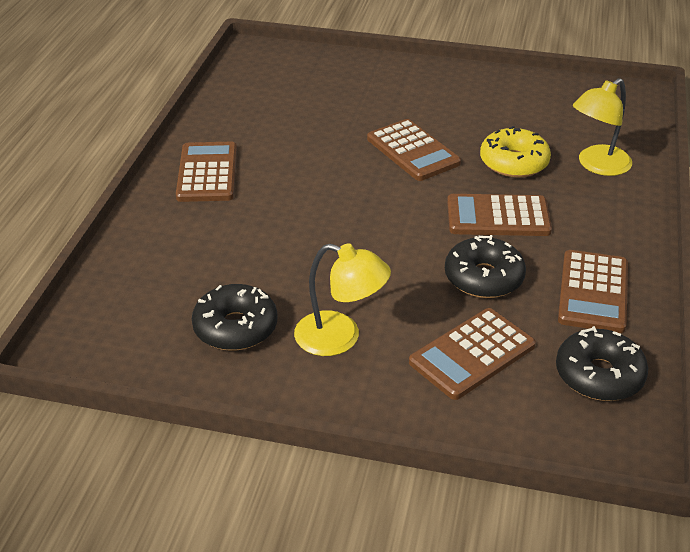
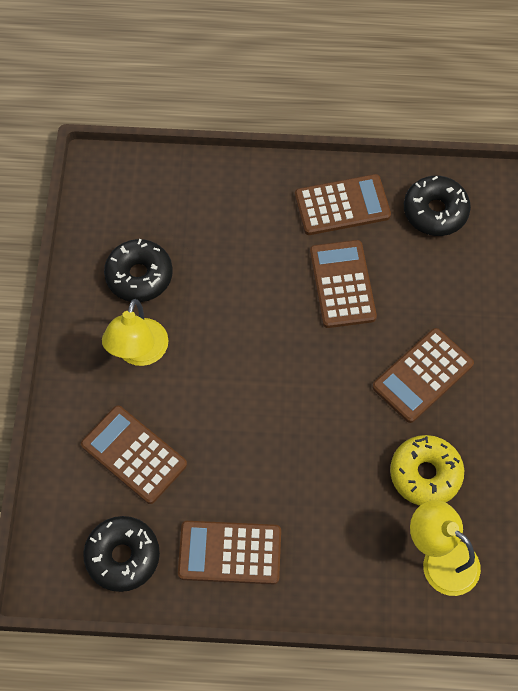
camera: 80 degrees right, 25 degrees up
black donut [445,235,526,298] -> black donut moved to [404,176,471,236]
brown calculator [447,194,552,236] -> brown calculator moved to [310,240,377,328]

